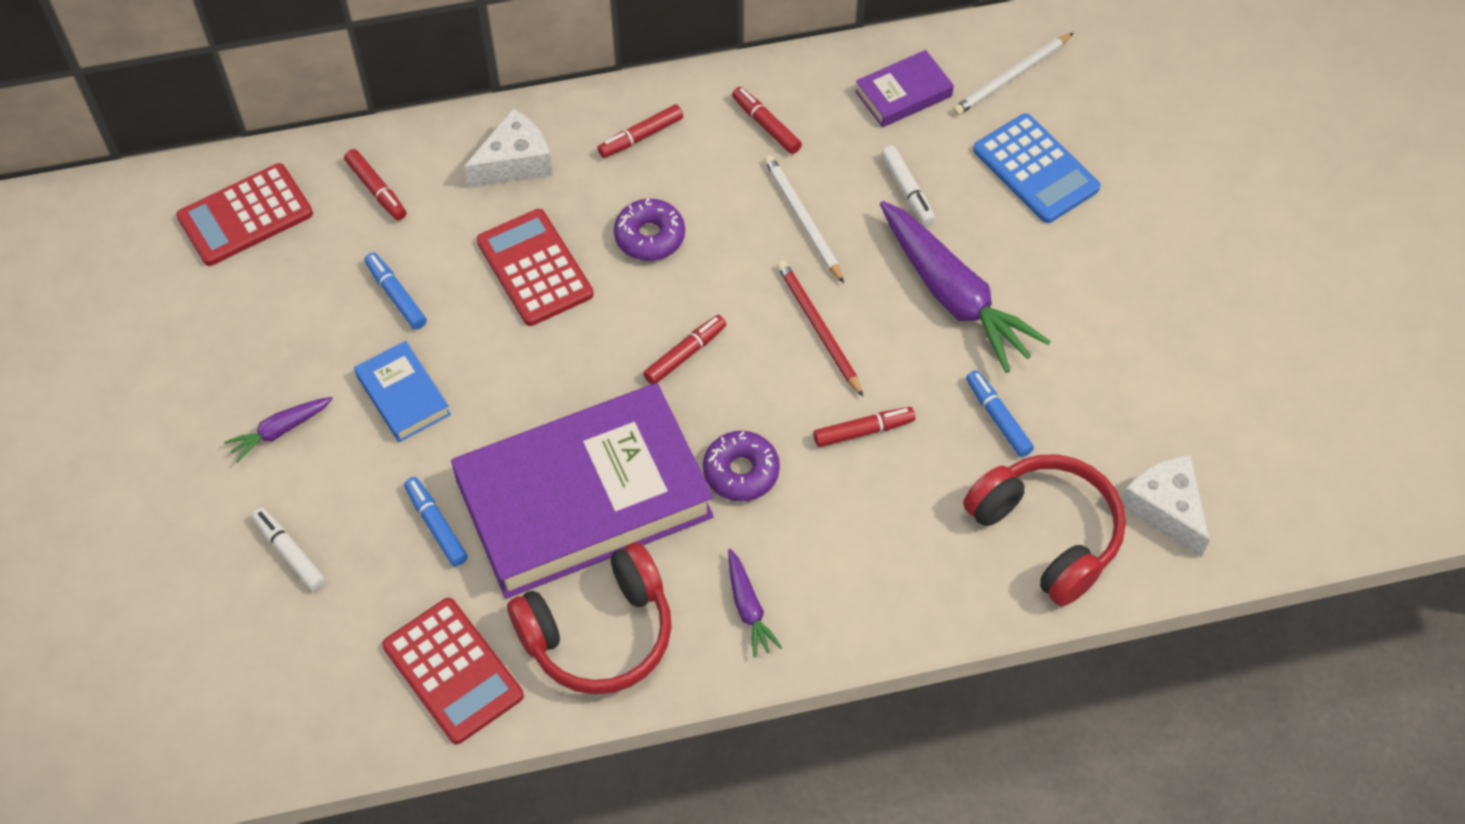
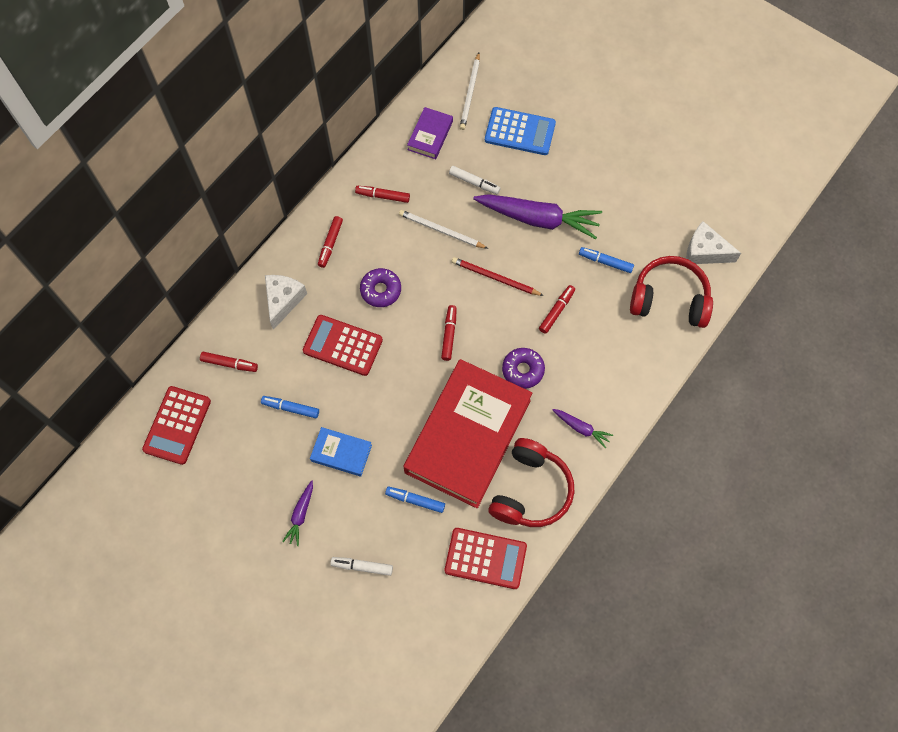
camera: 40 degrees left, 10 degrees up
purple book [451,383,714,599] -> red book [403,359,532,508]

